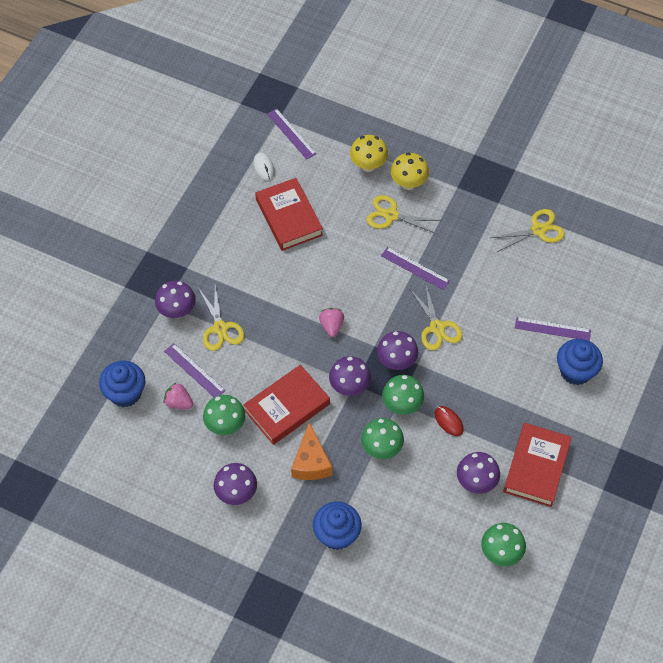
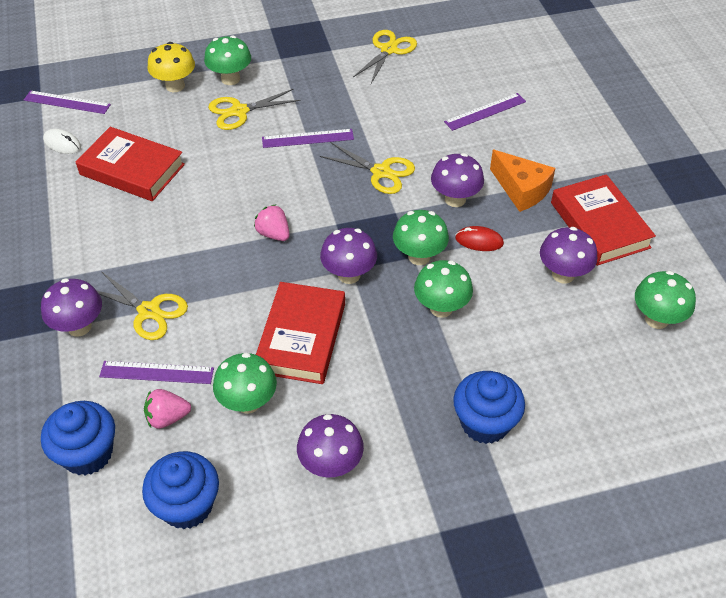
camera: 40 degrees left, 10 degrees down
orange cheese [291,422,332,480] -> orange cheese moved to [490,150,555,212]
purple mushroom [377,331,418,370] -> purple mushroom moved to [431,153,484,207]
yellow mushroom [390,153,429,190] -> green mushroom [204,35,251,85]
blue cupcake [557,339,603,385] -> blue cupcake moved to [142,451,219,529]

